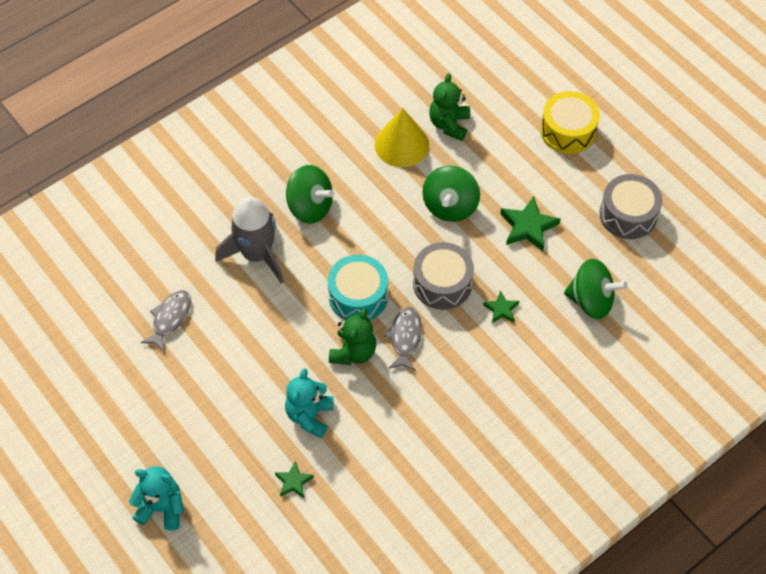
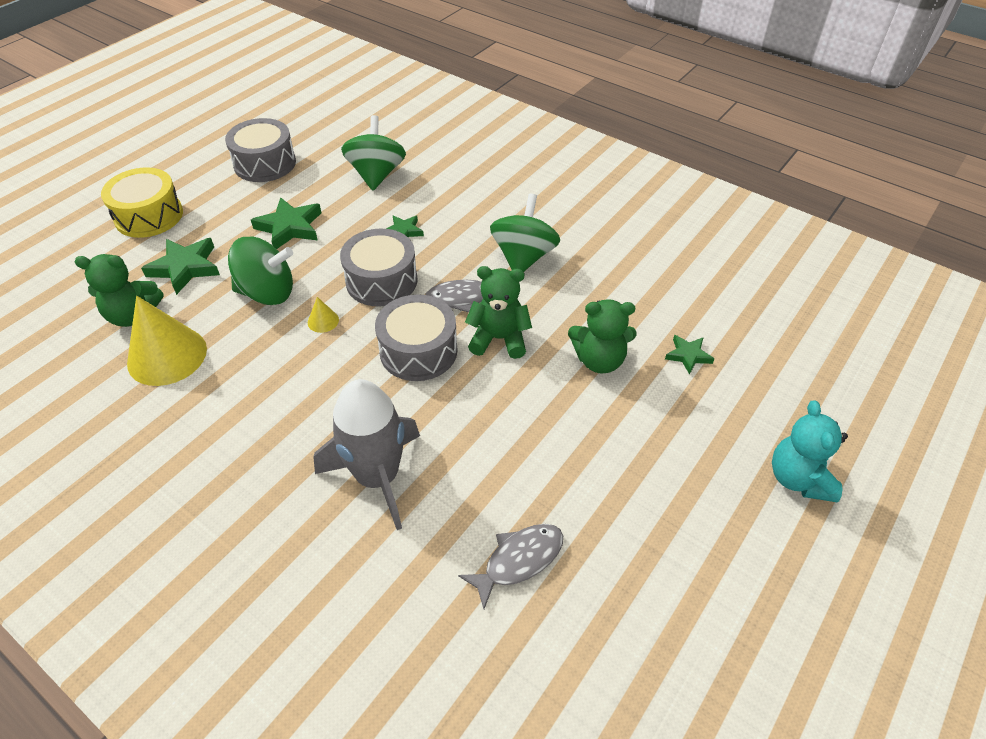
camera: 105 degrees left, 10 degrees down
grey fish [141,290,191,353] -> grey fish turned 135 degrees clockwise [458,524,563,609]
turquoise teddy bear [285,368,334,438] -> green teddy bear [568,299,636,374]
green spinning top [286,165,334,224] -> green spinning top moved to [490,193,560,272]
turquoise drum [328,255,388,320] -> grey drum [375,294,458,381]
none -> green star [141,238,220,295]
none -> yellow cone [308,297,339,333]

